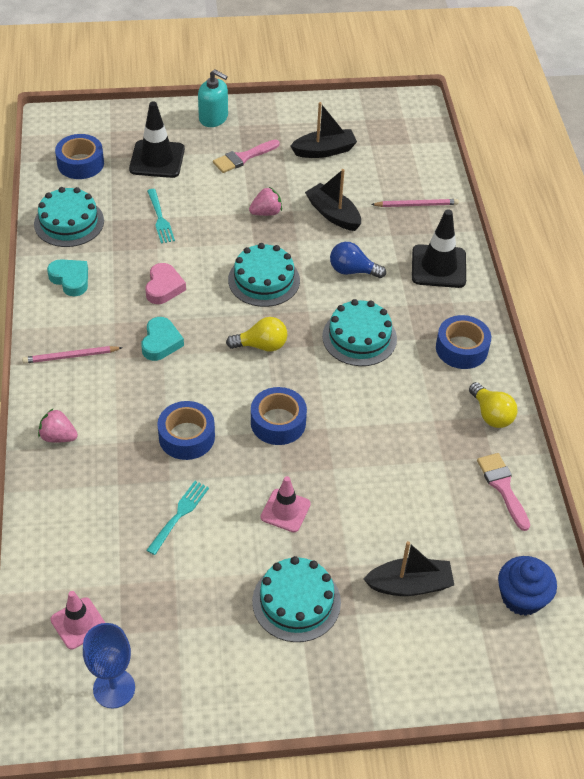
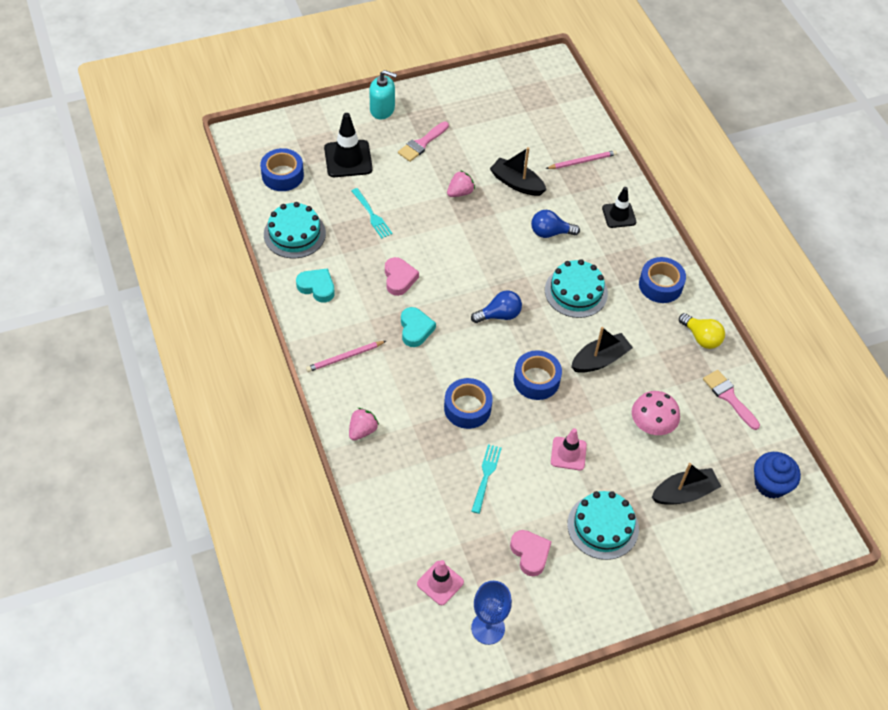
camera: 15 degrees left, 5 degrees up
pink strawberry [38,408,78,442] -> pink strawberry turned 120 degrees clockwise [349,408,379,441]
yellow light bulb [226,317,287,352] -> blue light bulb [471,290,522,323]
turquoise cake [228,243,300,307] -> none
black boat [290,102,357,158] -> black boat moved to [571,327,633,373]
black traffic cone [412,209,466,288] -> black traffic cone [602,187,636,228], size x0.65
none -> pink heart [510,530,552,576]
none -> pink mushroom [632,391,680,435]

